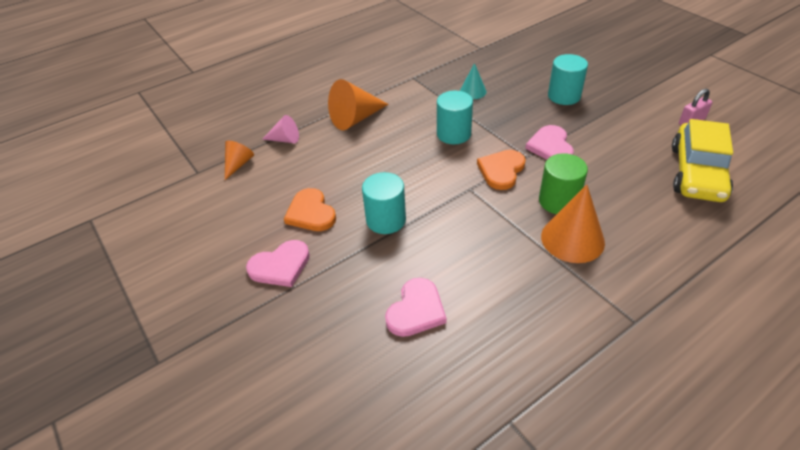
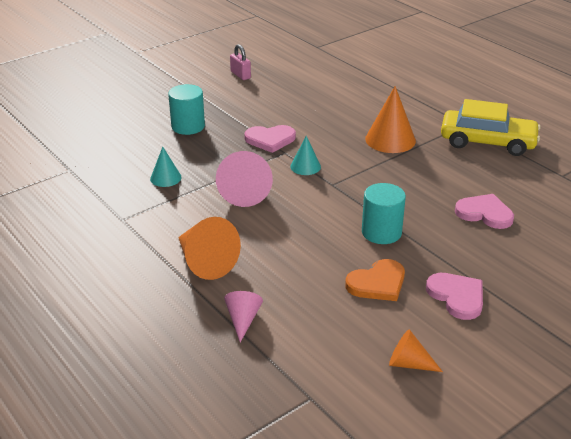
camera: 95 degrees left, 10 degrees down
orange cone [225,141,254,180] -> orange cone moved to [389,329,443,372]
turquoise cylinder [437,91,473,144] -> pink cone [216,151,273,207]
orange heart [477,150,526,190] -> turquoise cone [290,136,321,175]
green cylinder [539,153,588,214] -> none
yellow car [672,119,733,202] -> yellow car moved to [441,99,541,156]

